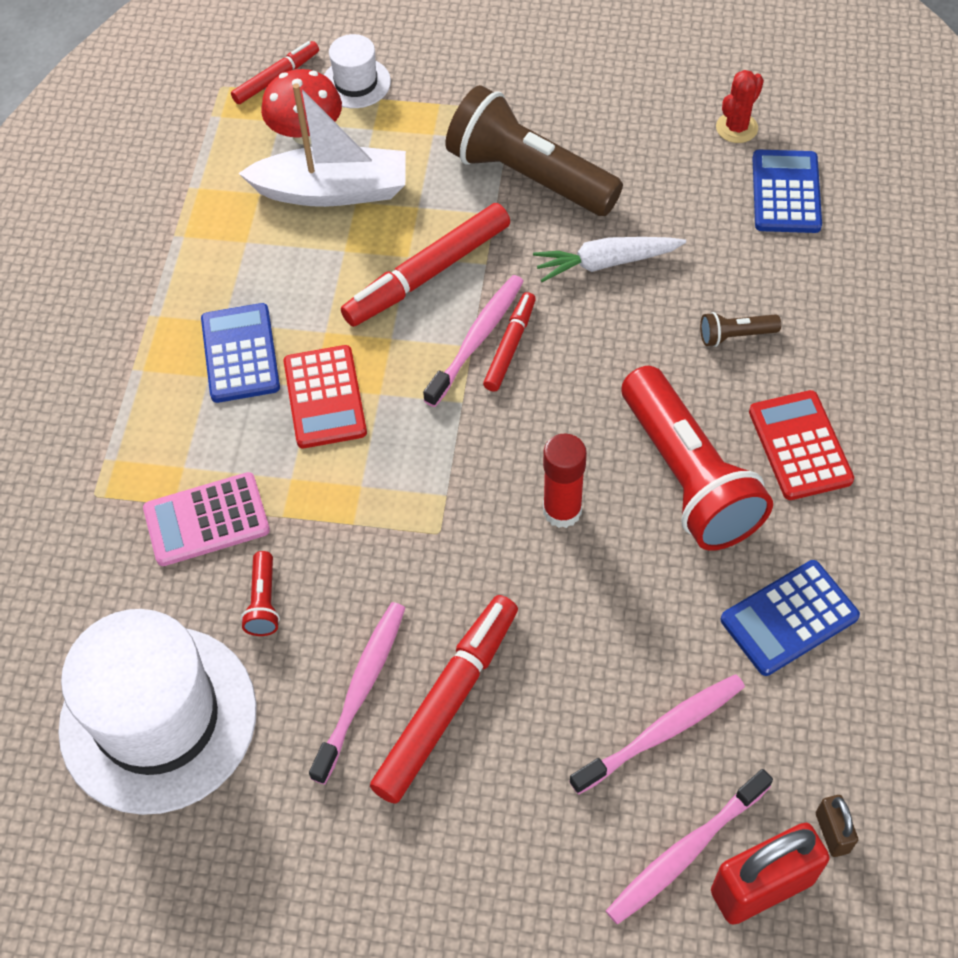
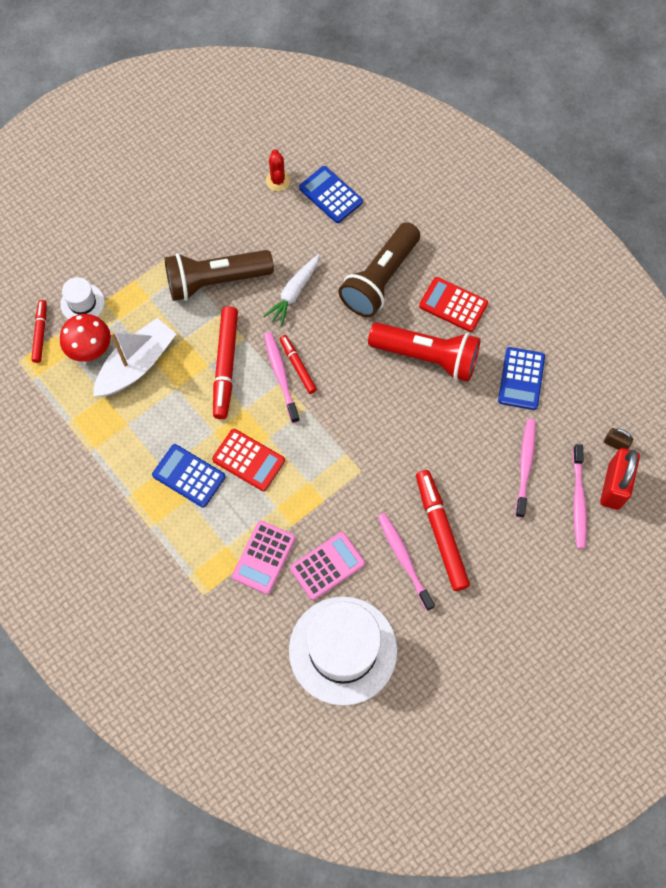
camera: 50 degrees left, 10 degrees up
red flashlight [241,551,280,636] -> pink calculator [290,532,365,600]
red glue stick [543,434,587,528] -> none
brown flashlight [700,312,781,347] -> brown flashlight [338,222,420,317], size x2.43

